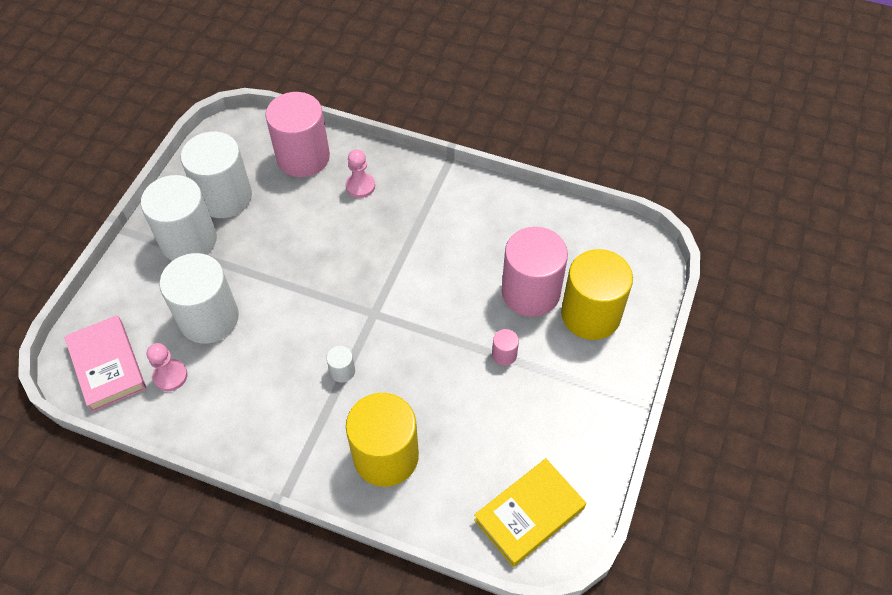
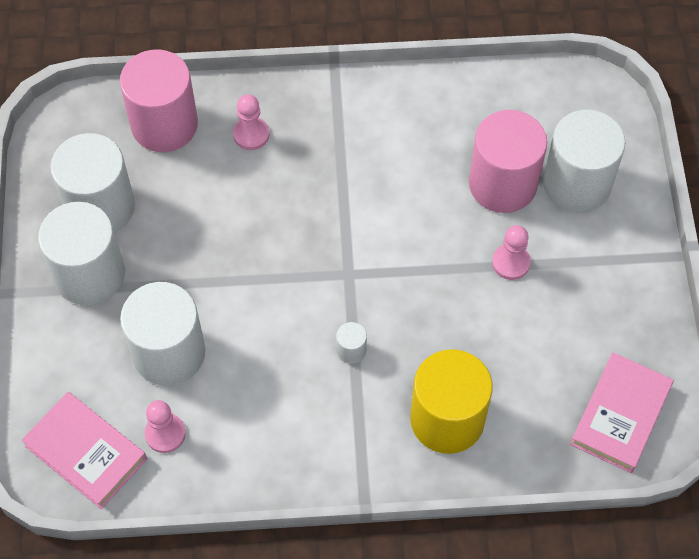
camera: 25 degrees left, 5 degrees up
yellow book [474,458,586,567] -> pink book [570,352,674,473]
pink cylinder [492,329,519,366] -> pink pawn [492,225,531,280]
yellow cylinder [561,249,633,340] -> white cylinder [543,110,625,213]

